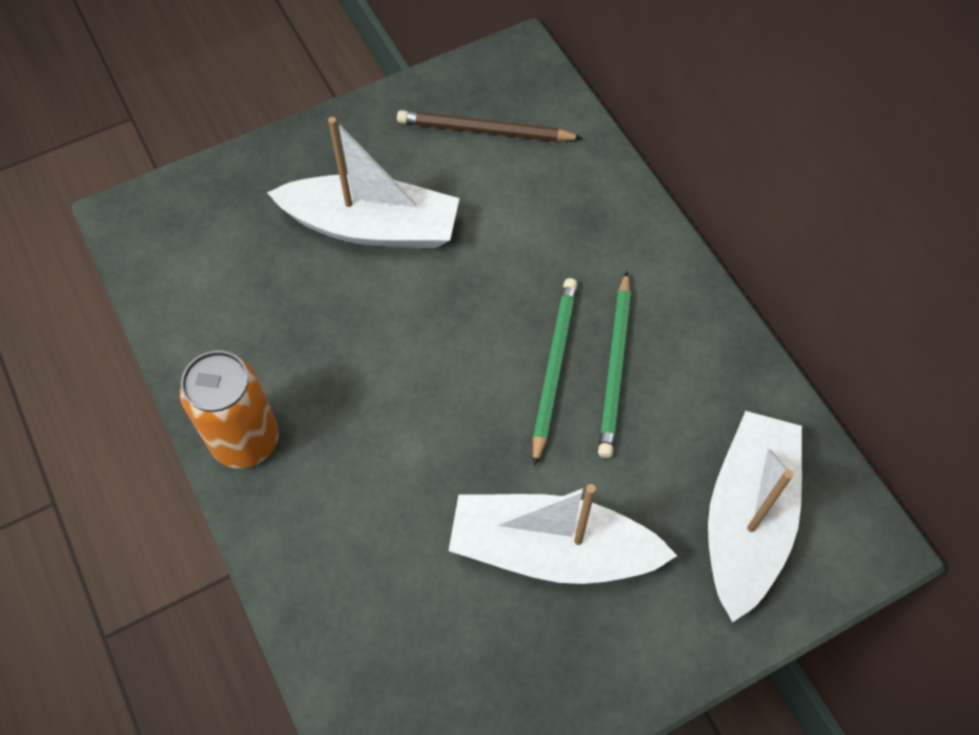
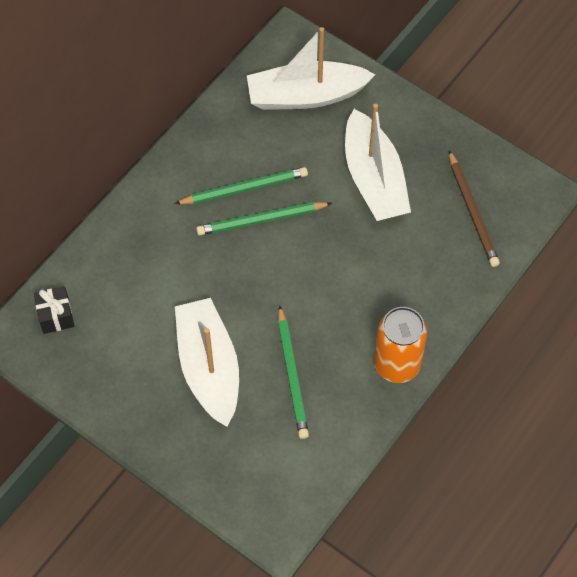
camera: 115 degrees left, 0 degrees up
brown pencil [397,110,583,142] -> brown pencil moved to [449,150,500,267]
none -> black gift [34,286,74,334]
none -> green pencil [278,305,309,439]

